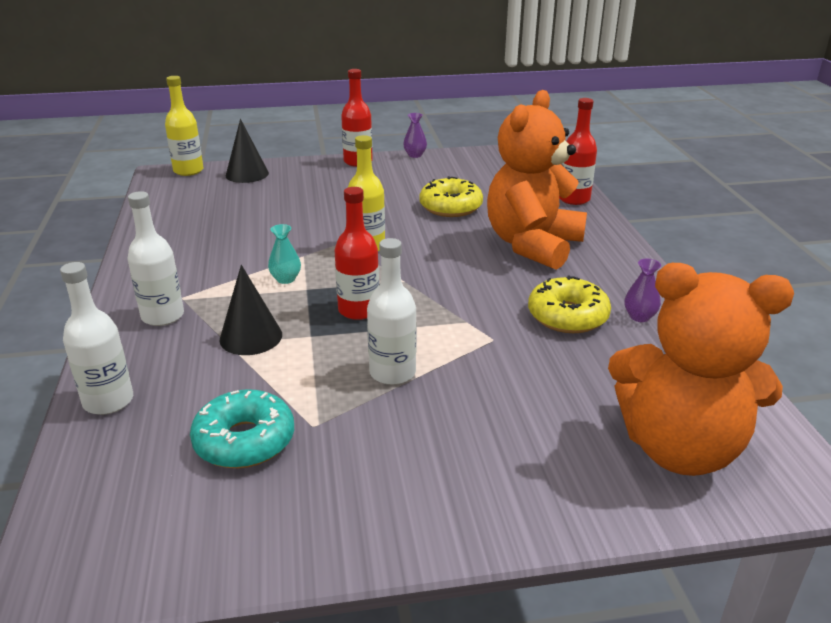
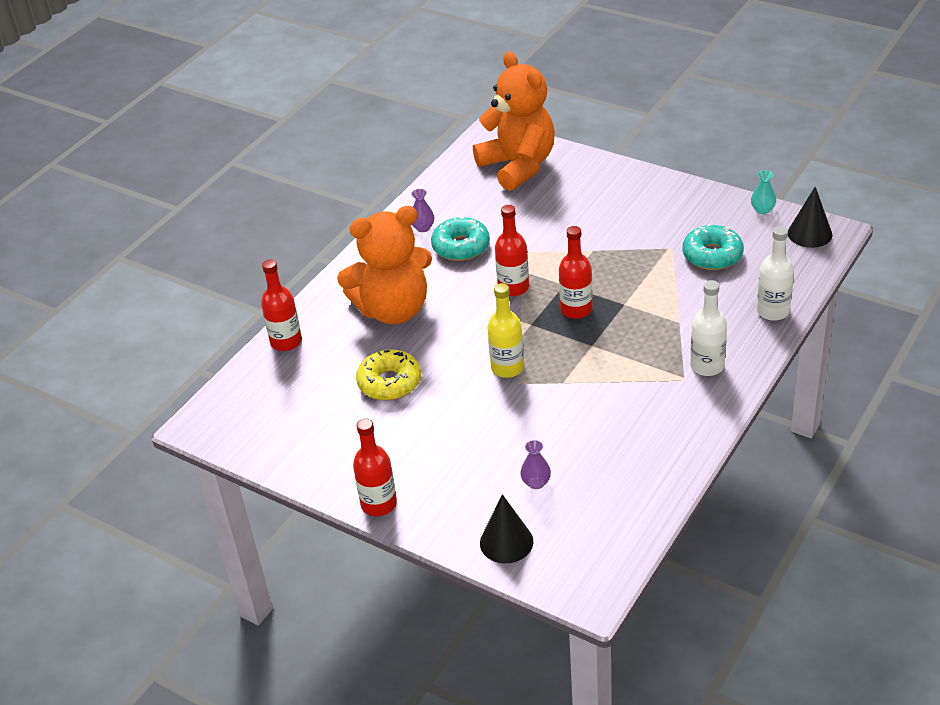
camera: 135 degrees left, 10 degrees up
yellow bottle [165,76,204,176] -> none
black cone [219,265,282,355] -> black cone moved to [788,187,832,248]
turquoise vase [268,224,301,284] -> turquoise vase moved to [751,170,776,214]
white bottle [367,238,417,385] -> none
purple vase [403,113,427,158] -> purple vase moved to [520,440,551,489]
yellow donut [528,275,611,333] -> turquoise donut [431,217,490,261]
none -> red bottle [495,205,529,296]

